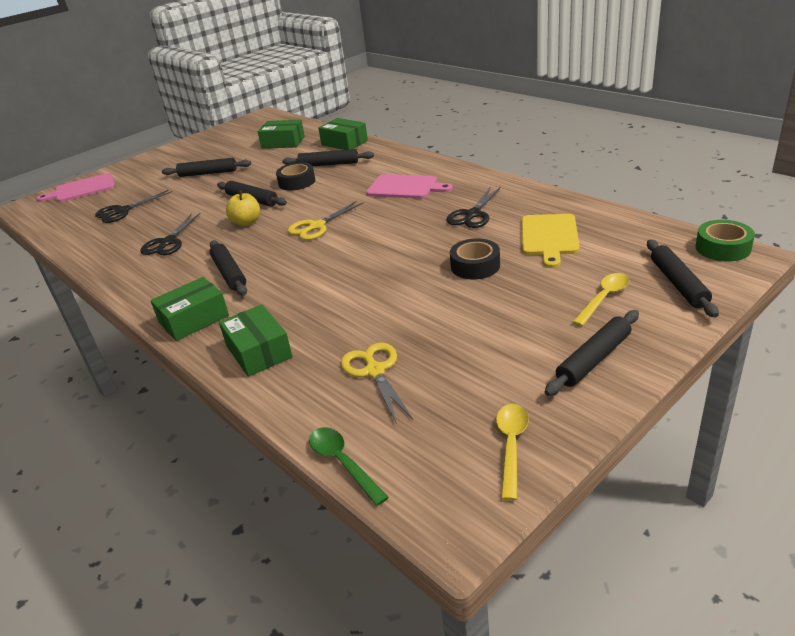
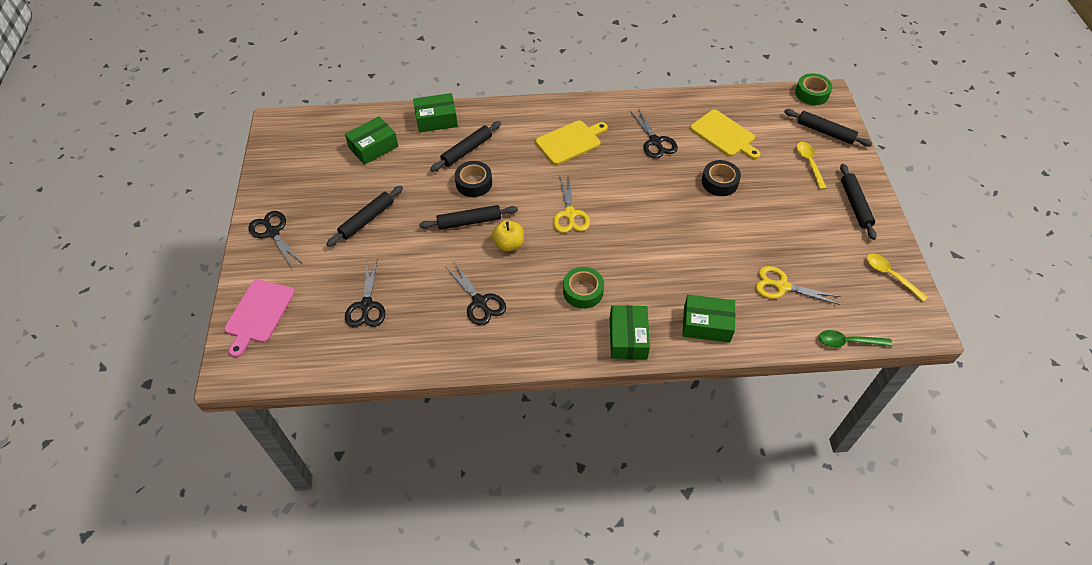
camera: 55 degrees left, 20 degrees up
black rolling pin [210,240,247,295] -> green tape [563,267,604,309]
pink cutting board [366,174,453,199] -> yellow cutting board [536,120,608,165]
none -> black scissors [249,211,302,267]

